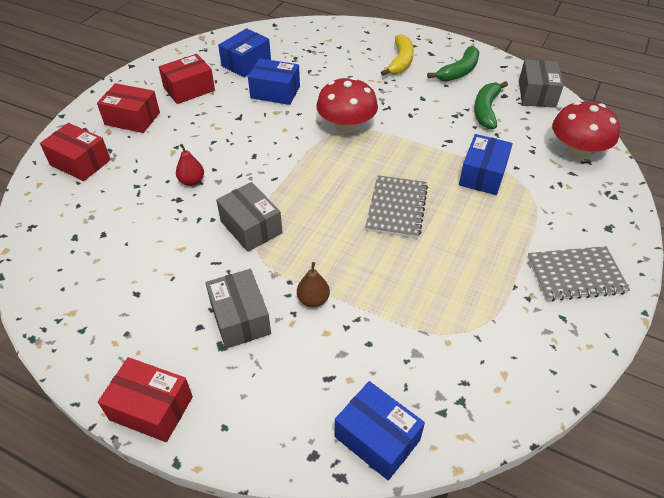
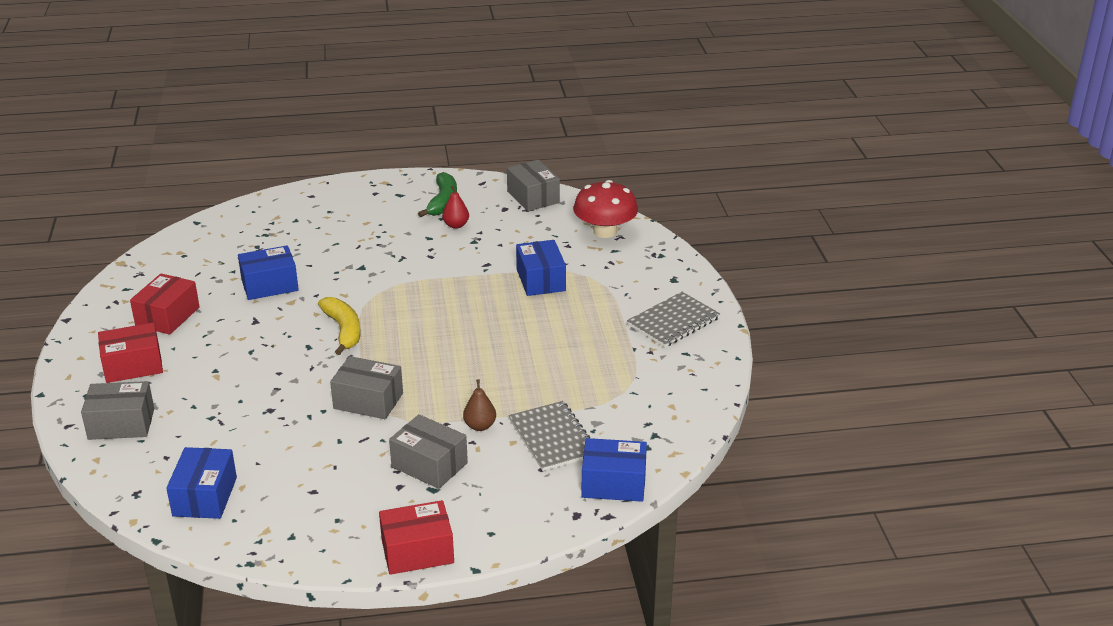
camera: 35 degrees left, 15 degrees down
red box [40,123,111,181] -> grey box [81,381,154,440]
red pear [176,144,204,186] -> red pear moved to [442,185,469,229]
blue box [218,28,271,77] -> blue box moved to [166,447,237,519]
red mushroom [316,77,378,133] -> none
grey notebook [365,175,428,238] -> grey notebook moved to [509,401,590,471]
yellow banana [381,34,414,76] -> yellow banana moved to [318,297,361,355]
green banana [474,81,508,129] -> none

